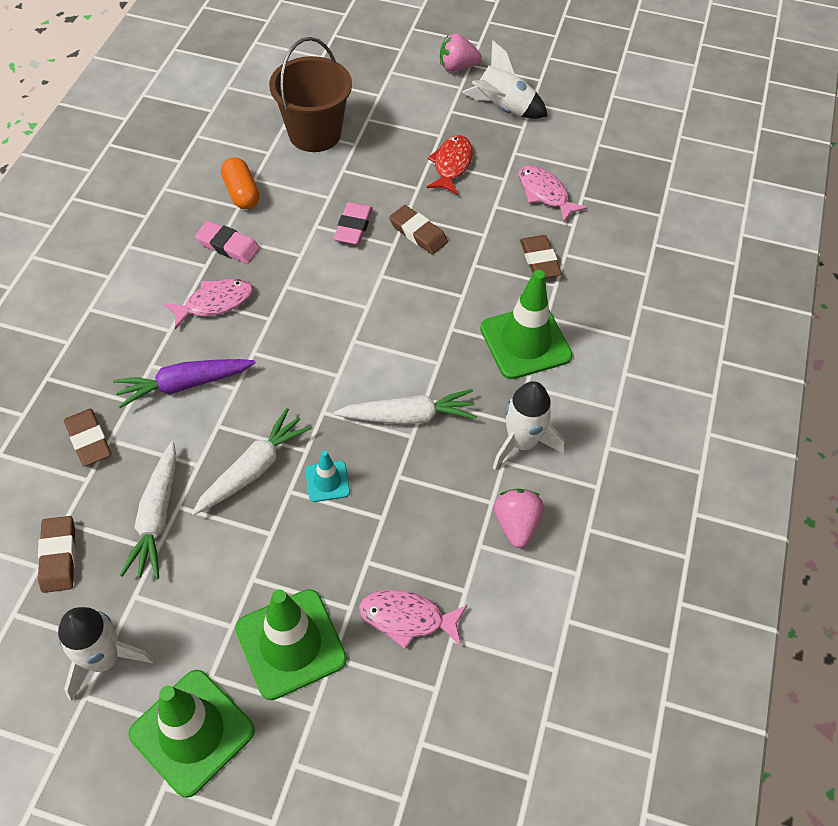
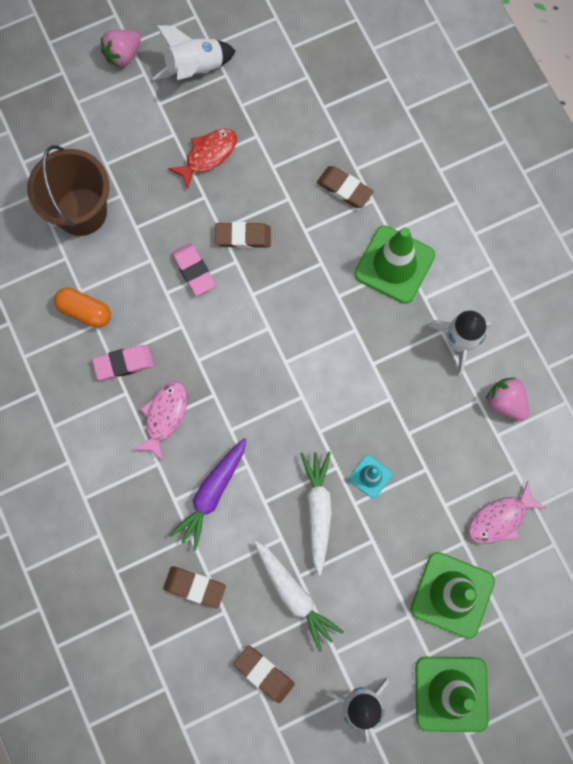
camera: 40 degrees left, 20 degrees up
white carrot [334,389,477,425] -> none
red fish [427,135,473,195] -> red fish turned 75 degrees clockwise [168,129,237,189]
pink fish [518,165,588,223] -> none

